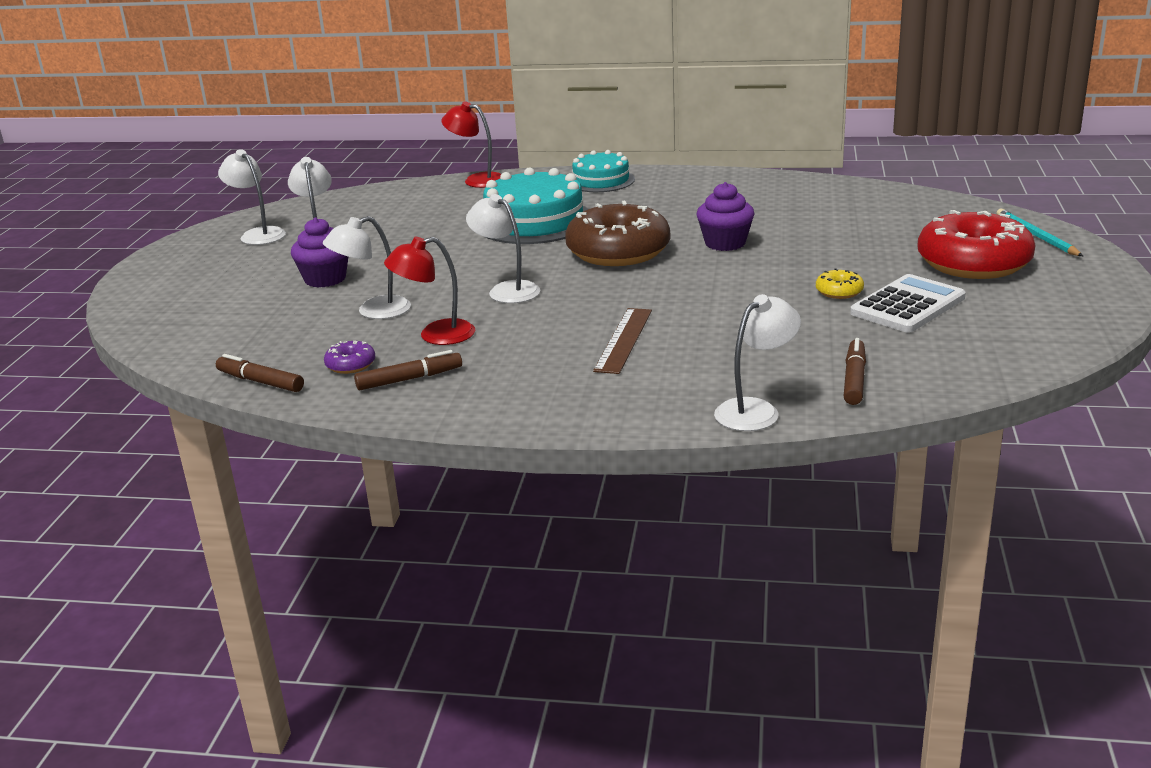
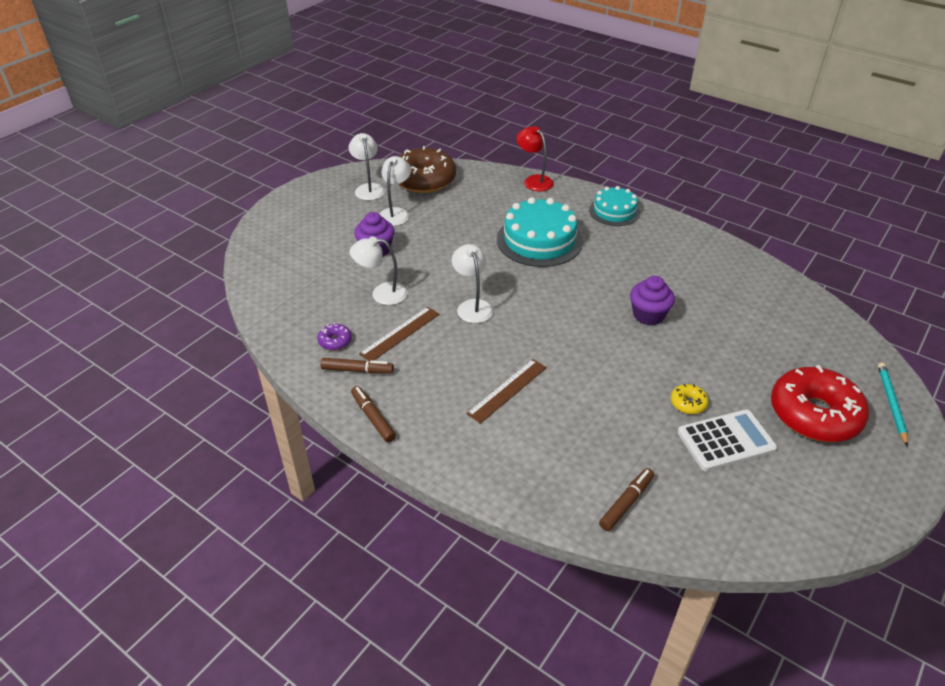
camera: 25 degrees right, 15 degrees up
brown marker [216,354,304,392] -> brown marker moved to [351,386,396,442]
red lamp [384,237,475,345] -> brown ruler [359,307,439,361]
brown donut [565,201,670,266] -> brown donut moved to [398,146,456,193]
white lamp [714,294,801,431] -> none

